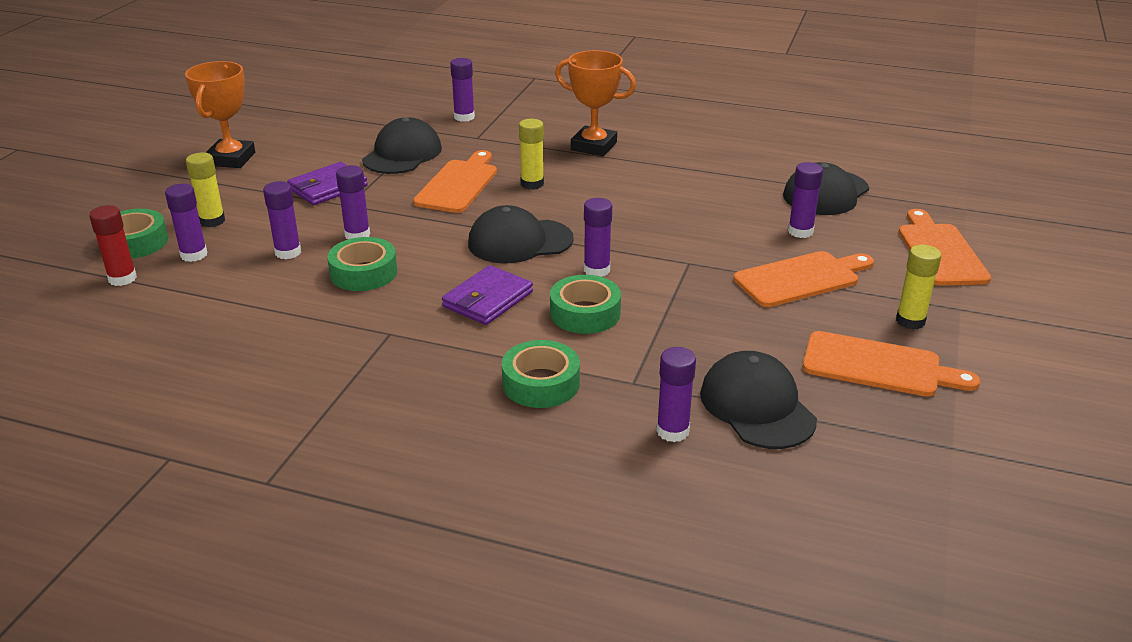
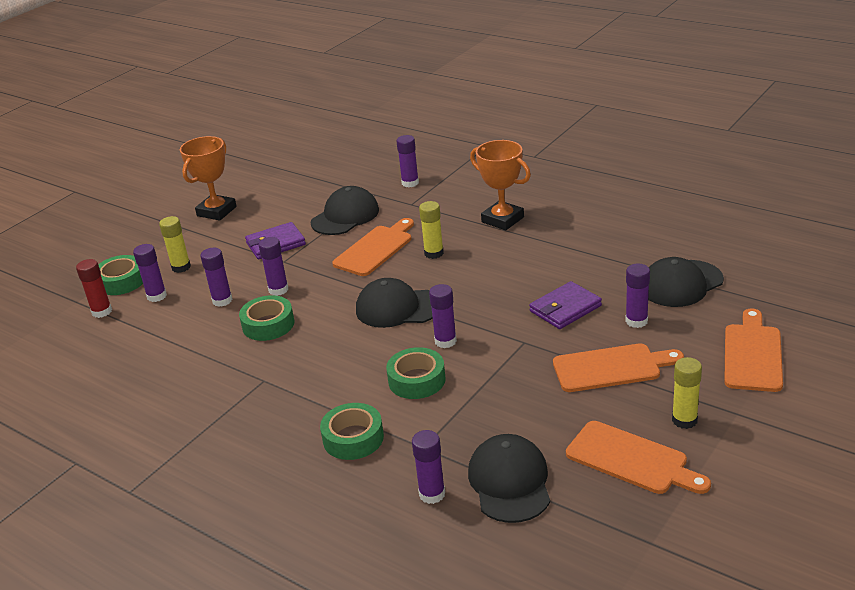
camera: 20 degrees right, 0 degrees up
purple wallet [442,265,533,325] -> purple wallet moved to [529,281,602,329]

